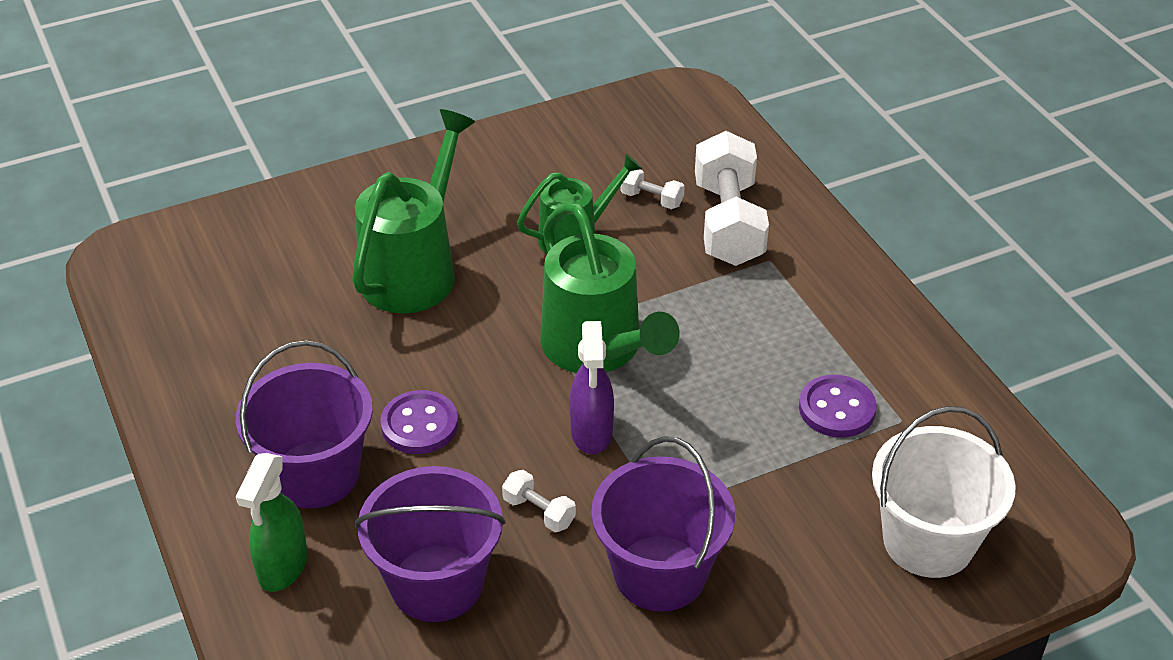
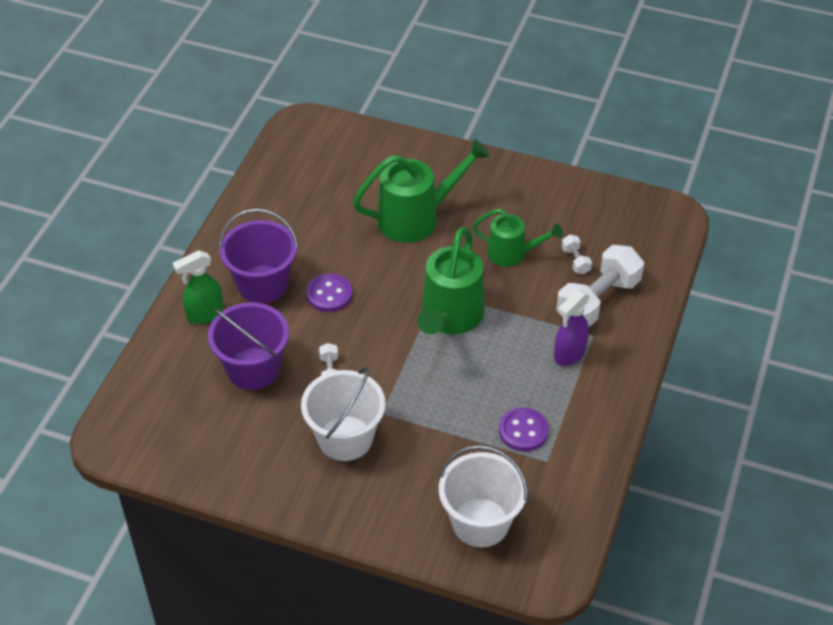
camera: 45 degrees right, 5 degrees up
purple spray bottle [570,321,614,454] -> purple spray bottle moved to [554,290,590,366]
purple bucket [591,436,735,612] -> white bucket [301,367,386,461]

